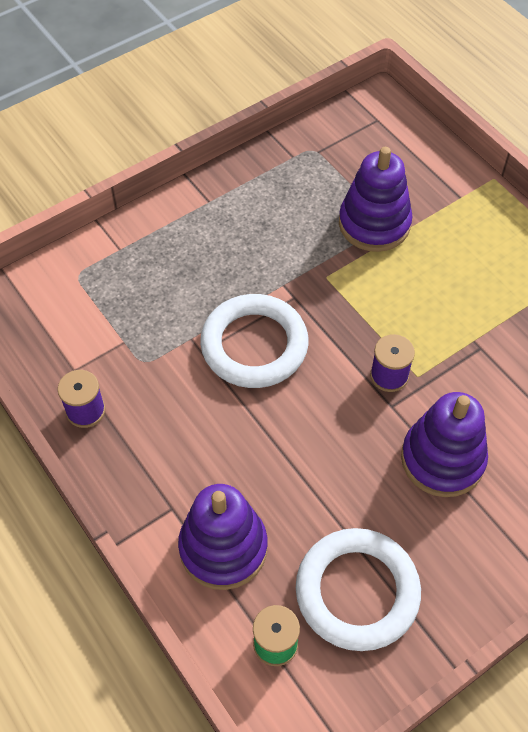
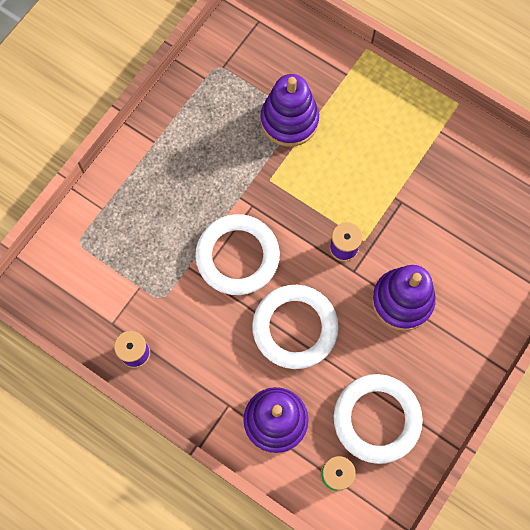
camera: 20 degrees left, 15 degrees up
none -> white ring [252,285,339,369]

